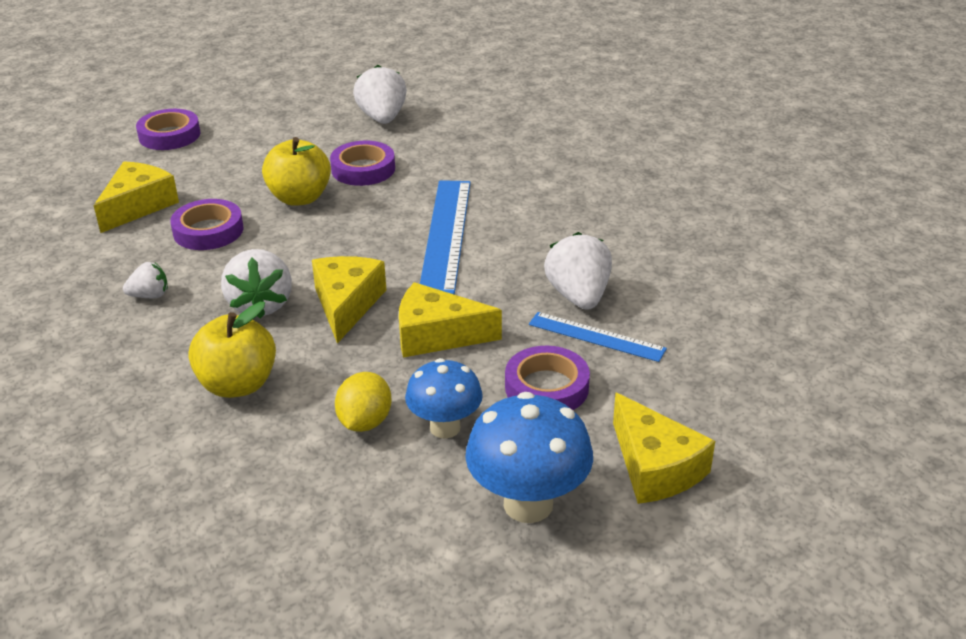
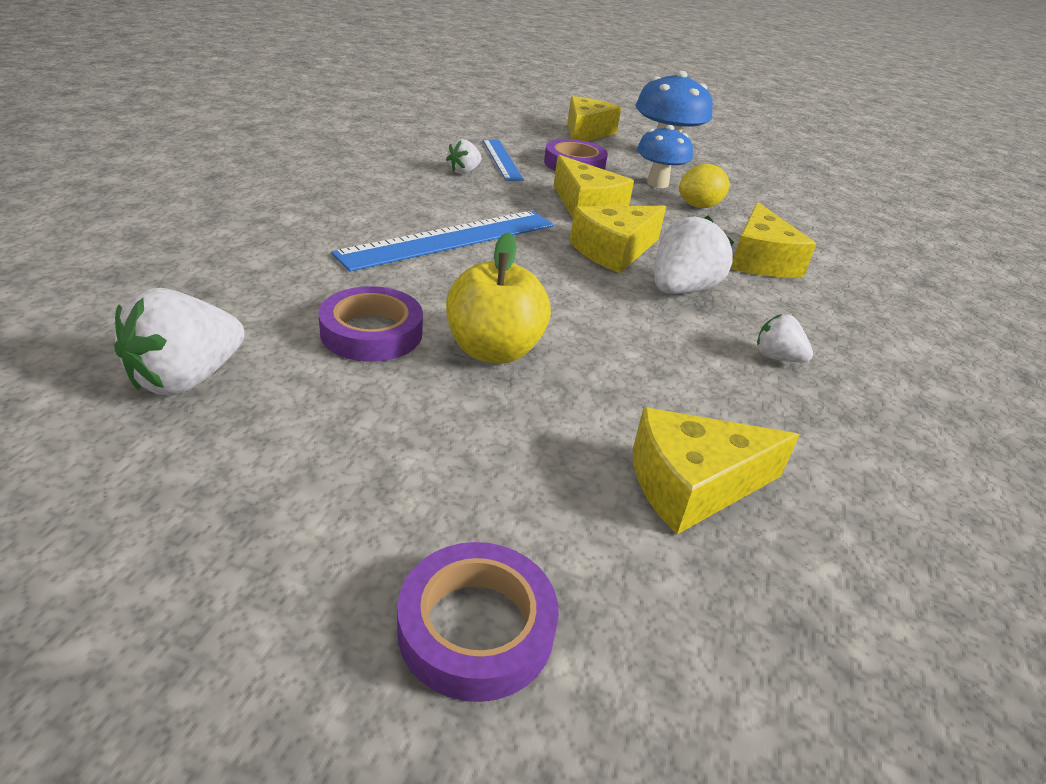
camera: 135 degrees left, 0 degrees up
purple tape [170,199,243,250] -> none
yellow apple [188,302,276,398] -> yellow cheese [730,202,816,278]
white strawberry [544,232,612,310] -> white strawberry [446,139,482,174], size x0.55

